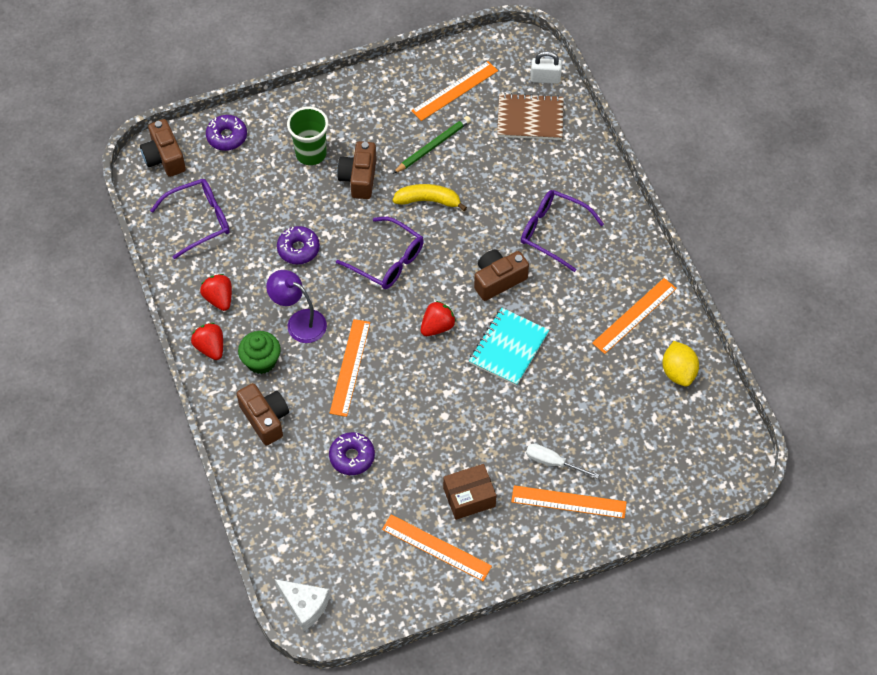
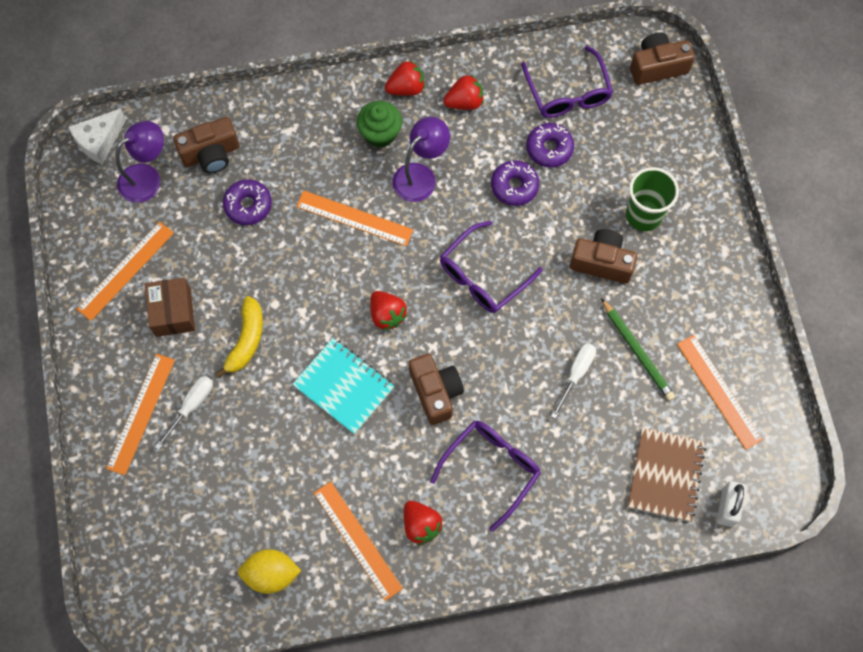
camera: 100 degrees right, 10 degrees up
purple donut [206,115,247,151] -> purple donut moved to [526,123,574,168]
brown camera [237,383,289,446] -> brown camera moved to [173,117,239,173]
yellow banana [393,184,467,211] -> yellow banana moved to [215,296,263,378]
none -> purple lamp [115,121,164,203]
none -> red strawberry [404,501,443,545]
none -> white screwdriver [551,343,596,419]

